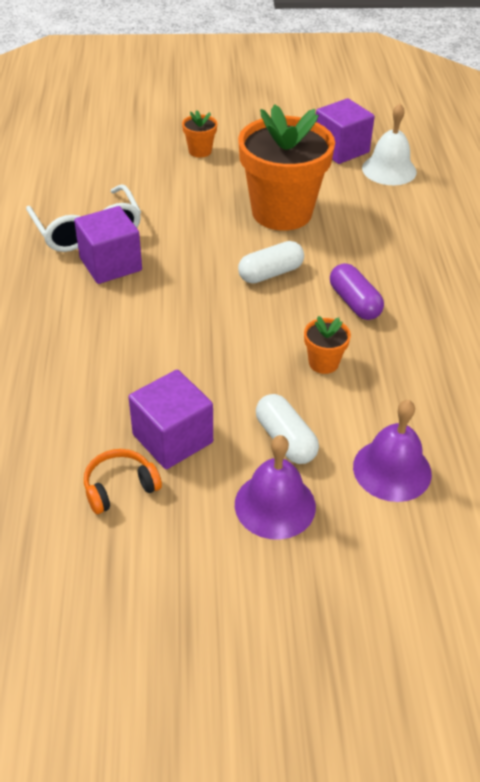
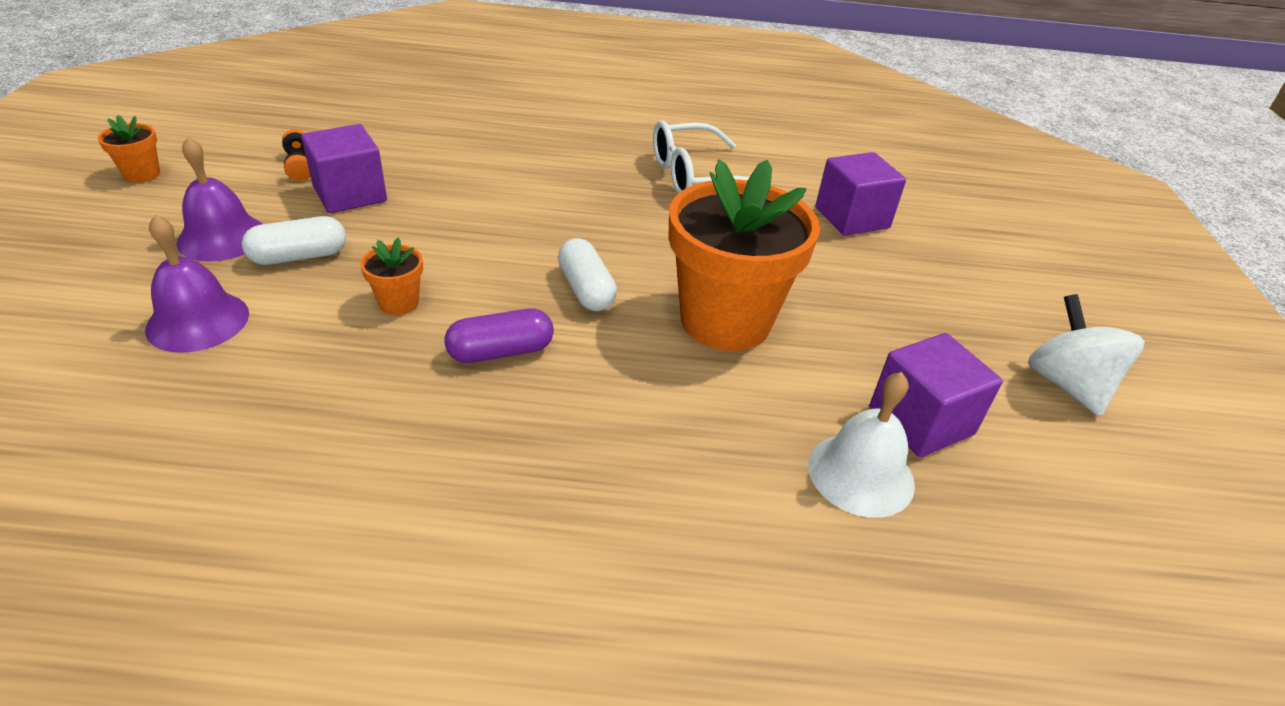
camera: 95 degrees right, 5 degrees down
purple cube [74,206,142,284] -> purple cube moved to [815,152,906,236]
orange flower pot [182,110,217,158] -> orange flower pot moved to [98,115,160,183]
none -> white spinning top [1028,294,1145,416]

